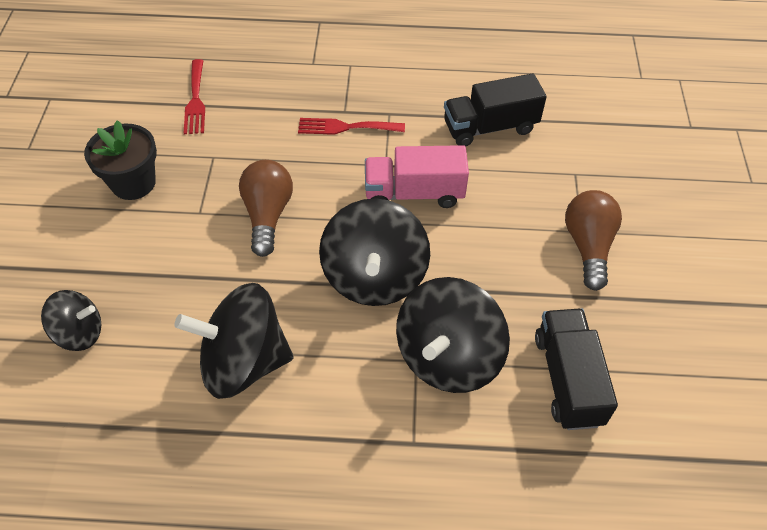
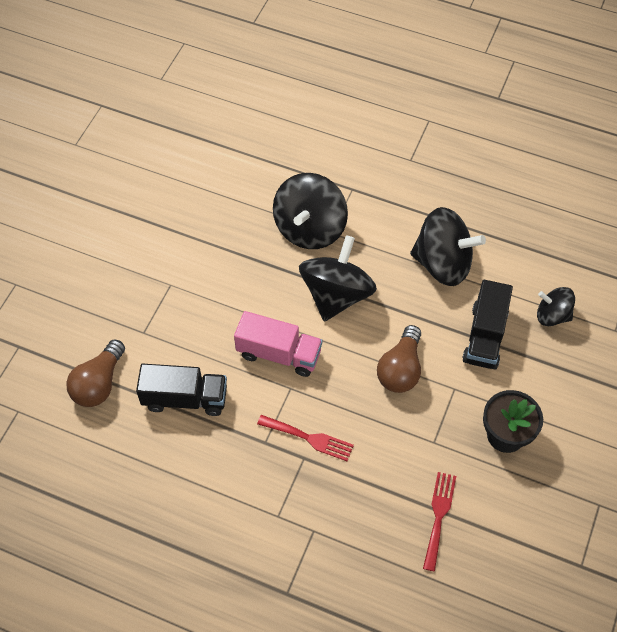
camera: 160 degrees left, 5 degrees up
black spinning top [396,277,510,393] -> black spinning top turned 150 degrees clockwise [273,173,348,249]
black truck [535,309,618,430] -> black truck moved to [463,280,513,369]
brown light bulb [565,190,622,291] -> brown light bulb moved to [66,339,125,407]

